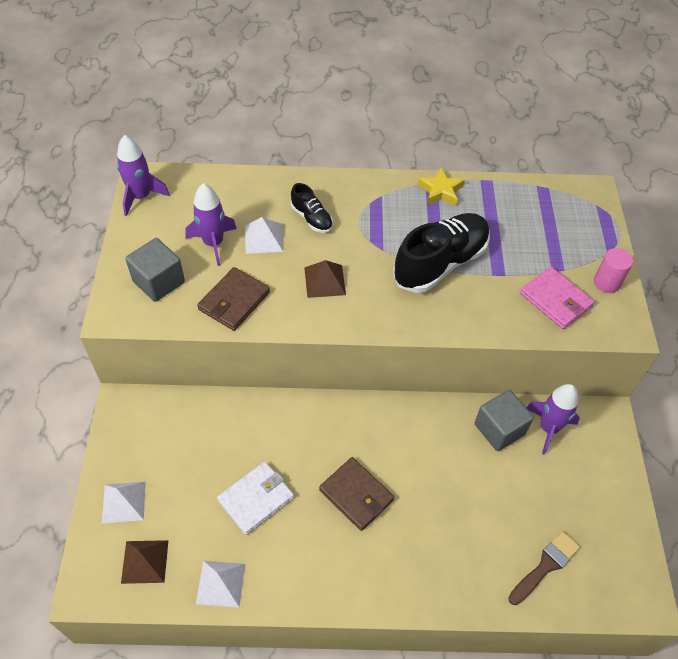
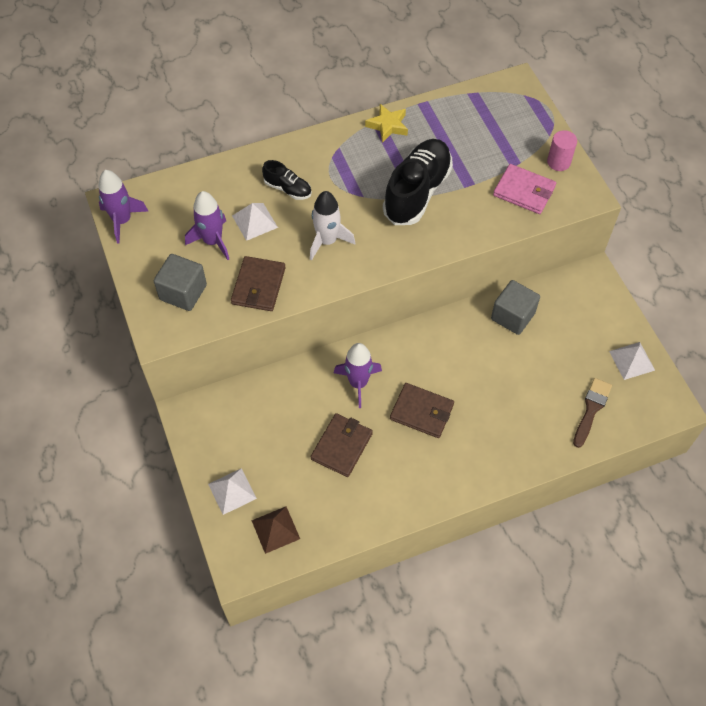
camera: 20 degrees left, 5 degrees up
white pyramid [196,561,245,608] -> white pyramid moved to [609,342,655,380]
white wallet [217,462,294,535] -> brown wallet [311,413,373,477]
brown pyramid [304,260,346,298] -> white rocket [310,191,355,261]
purple rocket [526,384,580,455] -> purple rocket moved to [334,343,382,408]

